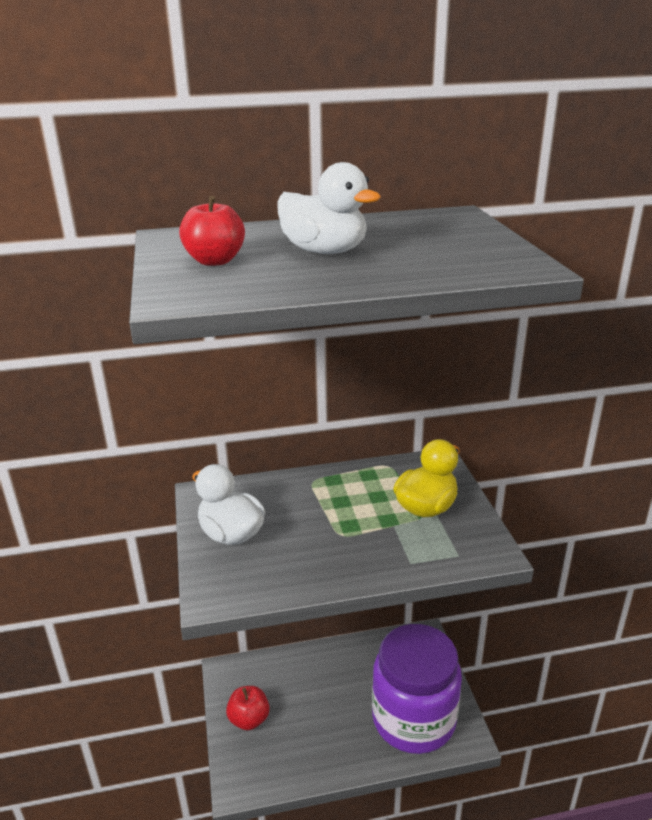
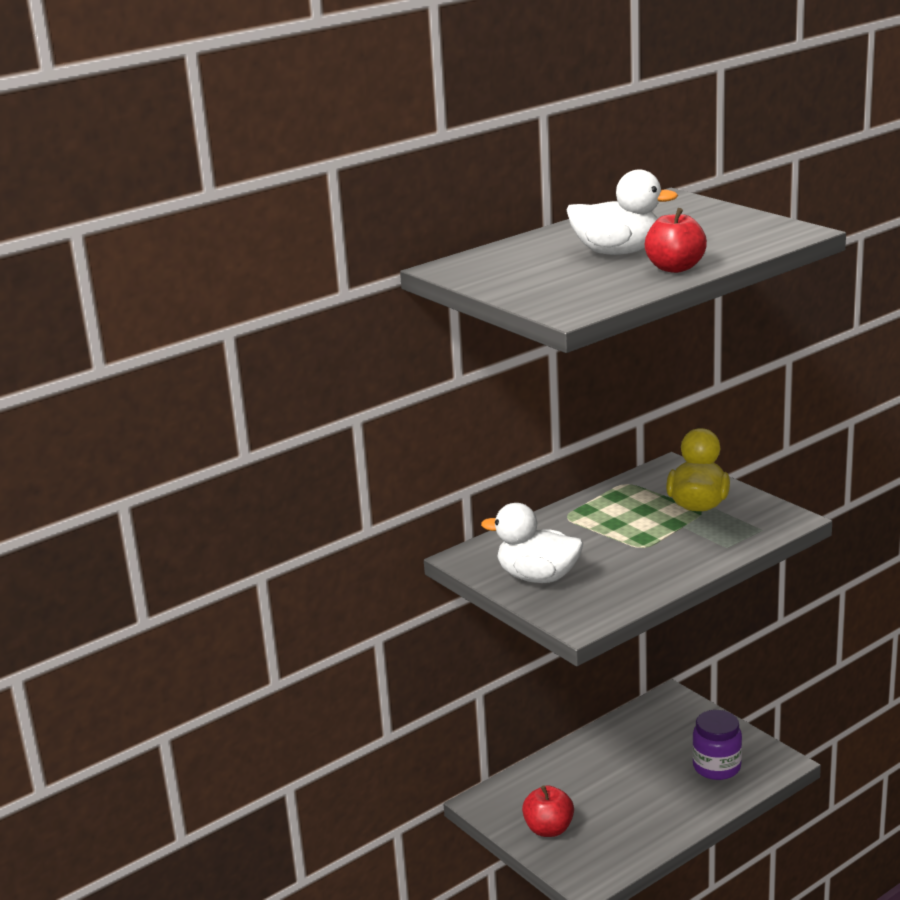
camera: 25 degrees left, 5 degrees down
red apple [179,196,245,266] -> red apple moved to [645,208,707,273]
purple jar [372,624,462,754] -> purple jar [692,710,742,780], size x0.49

